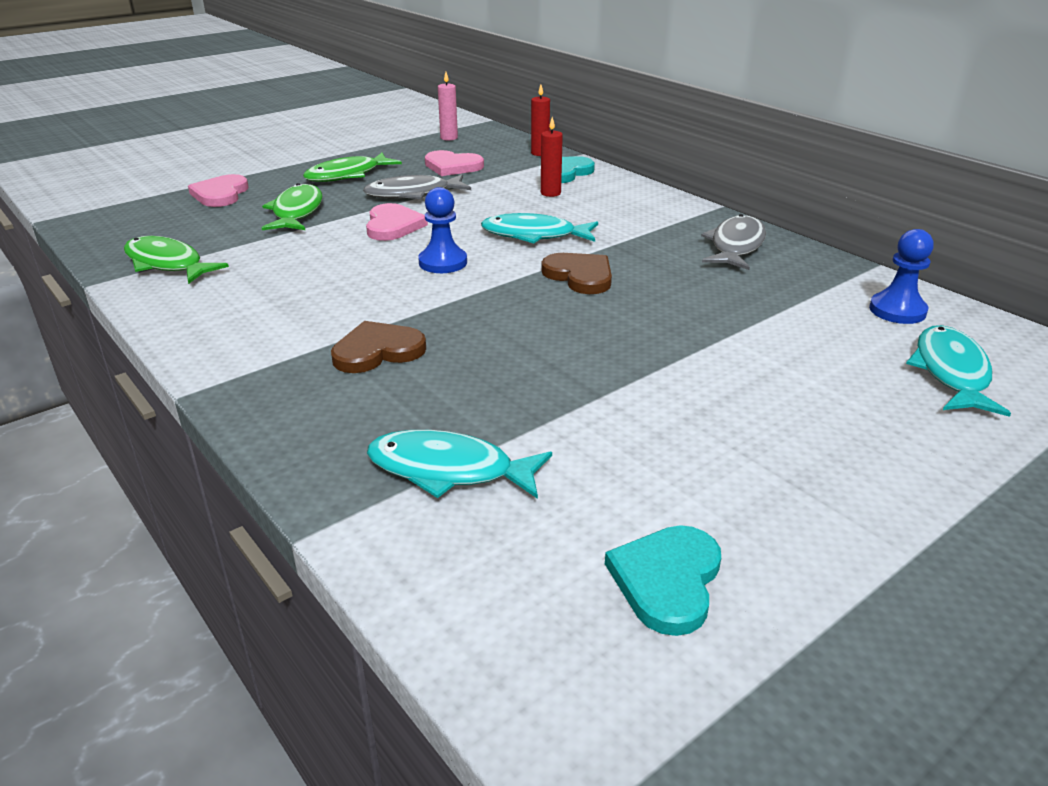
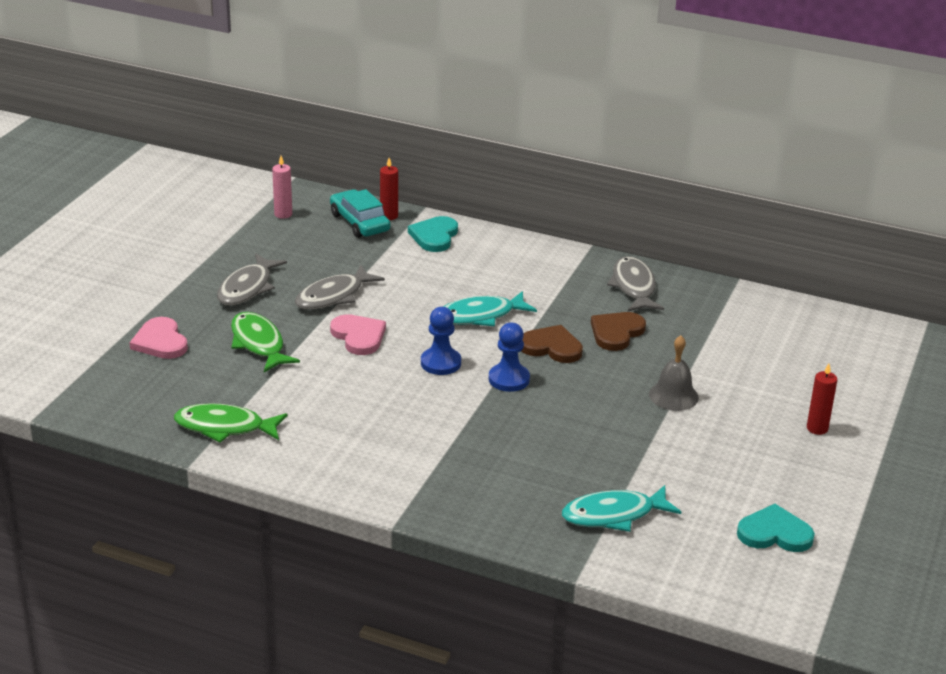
camera: 30 degrees left, 0 degrees up
green fish [303,153,402,182] -> grey fish [217,253,287,306]
brown heart [331,321,426,373] -> brown heart moved to [591,312,646,351]
pink heart [425,150,484,176] -> none
red candle [541,117,563,197] -> red candle moved to [807,364,837,435]
turquoise heart [605,525,721,636] -> turquoise heart turned 105 degrees clockwise [737,504,815,552]
blue pawn [869,229,934,324] -> blue pawn moved to [489,323,530,392]
turquoise fish [906,325,1011,417] -> none
none -> turquoise car [330,189,390,238]
none -> grey bell [649,335,699,411]

